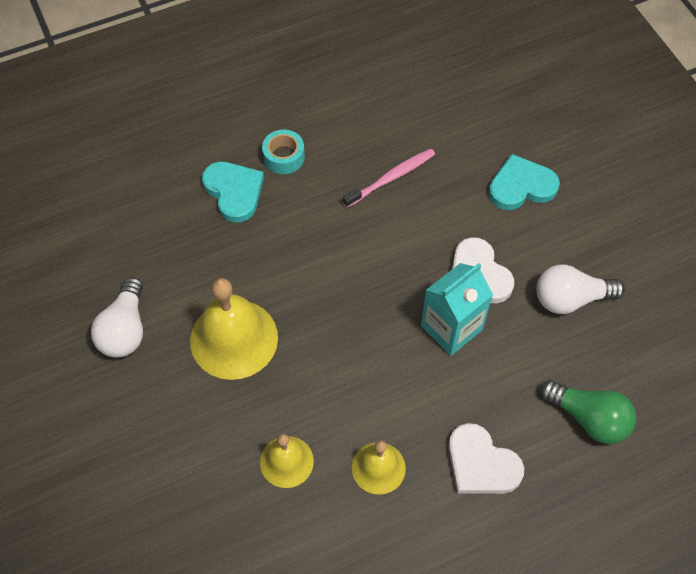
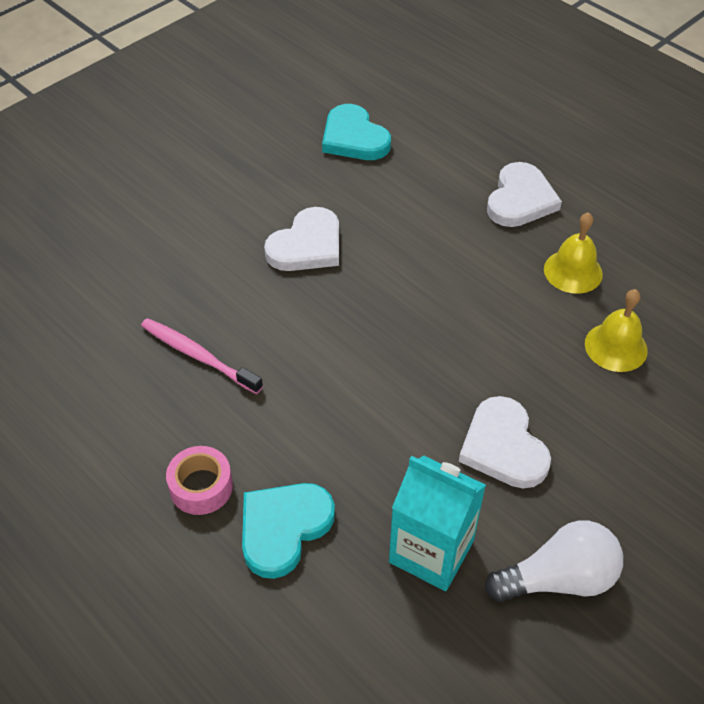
camera: 110 degrees left, 10 degrees down
yellow bell [190,278,278,380] -> white heart [459,396,551,488]
turquoise tape [262,130,305,174] -> pink tape [166,446,233,515]
turquoise carton [421,263,493,356] -> turquoise carton moved to [389,456,486,591]
turquoise heart [489,154,560,210] -> turquoise heart moved to [322,104,391,160]
white light bulb [536,264,625,314] -> none
green light bulb [540,380,636,444] -> none

